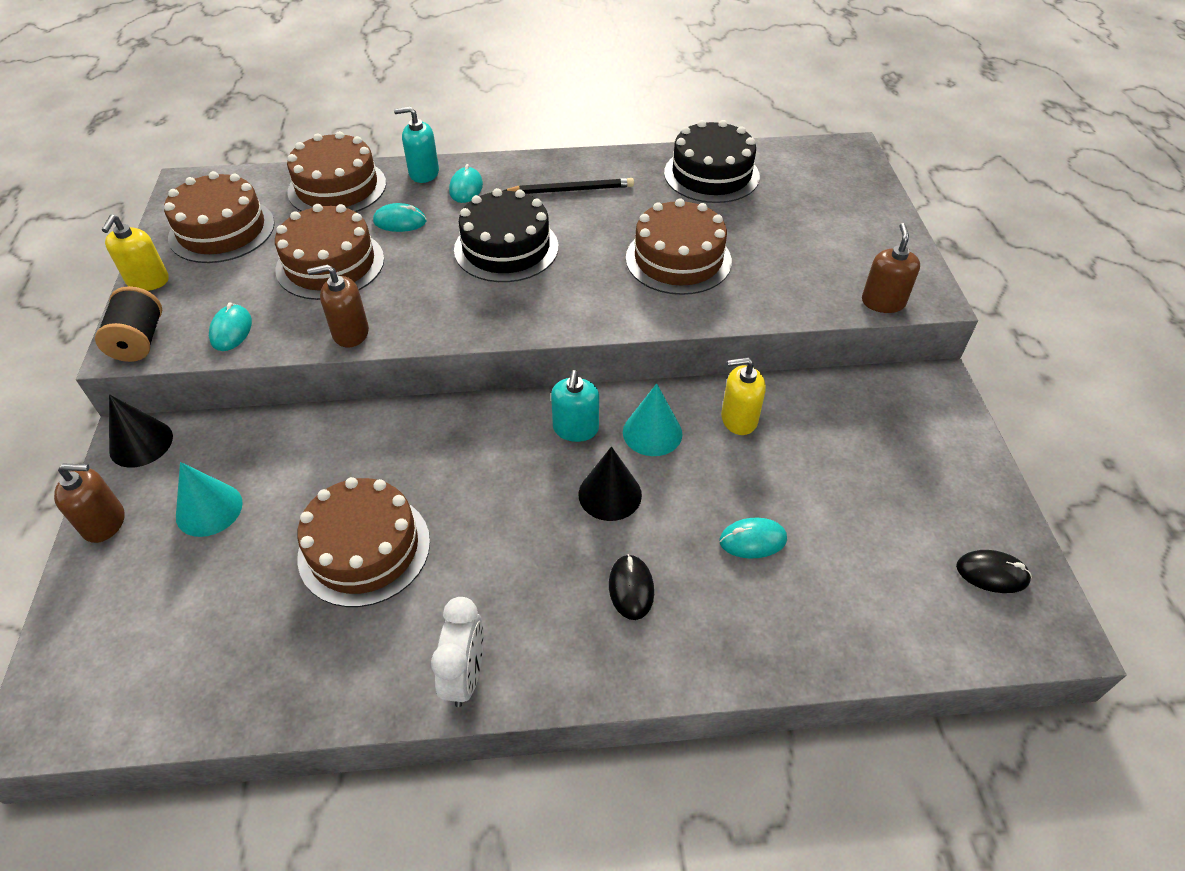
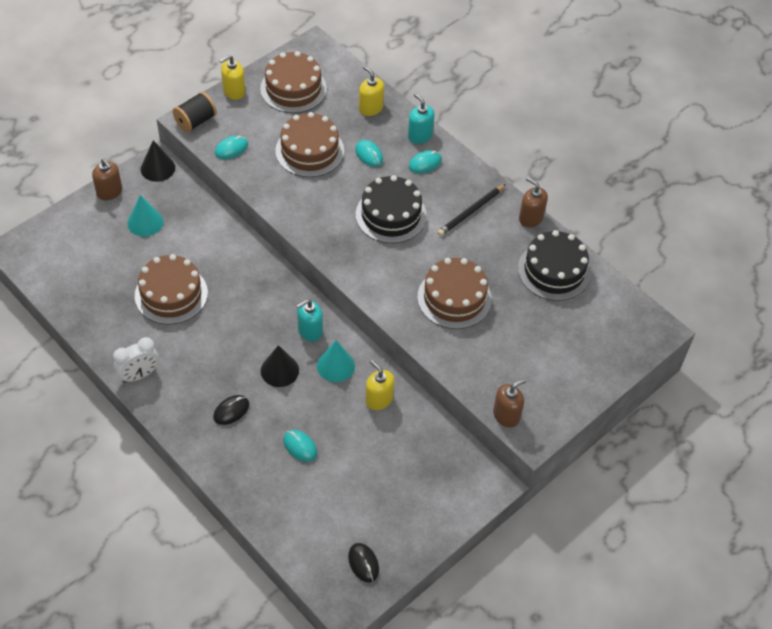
camera: 50 degrees right, 5 degrees up
brown cake [287,131,386,212] -> yellow soap dispenser [359,66,384,116]
brown soap dispenser [307,264,369,347] -> brown soap dispenser moved to [519,177,548,227]
black pencil [503,178,634,194] -> black pencil turned 90 degrees clockwise [437,184,506,236]

